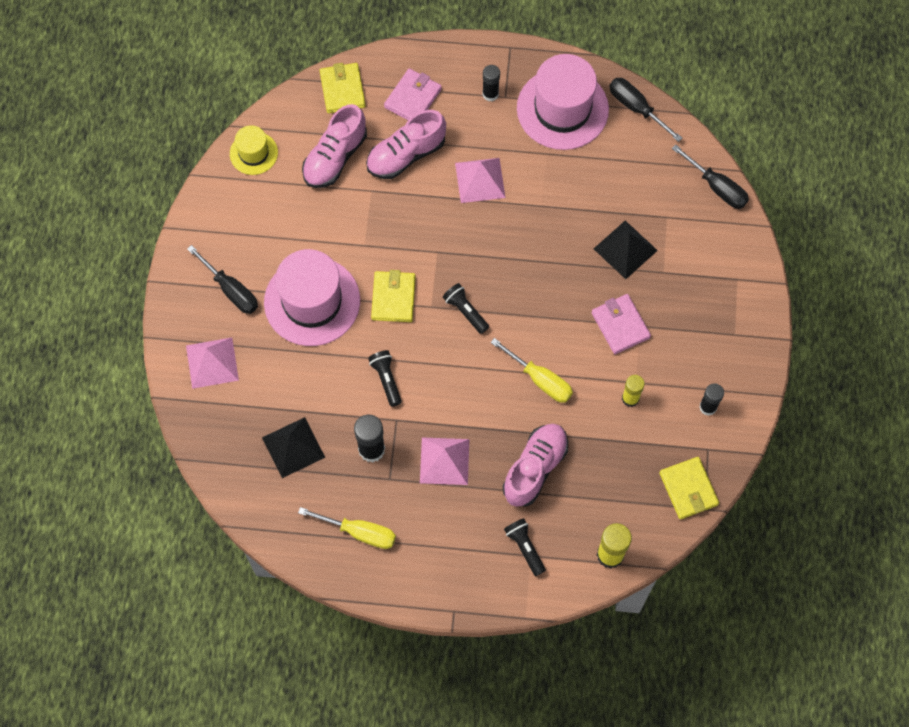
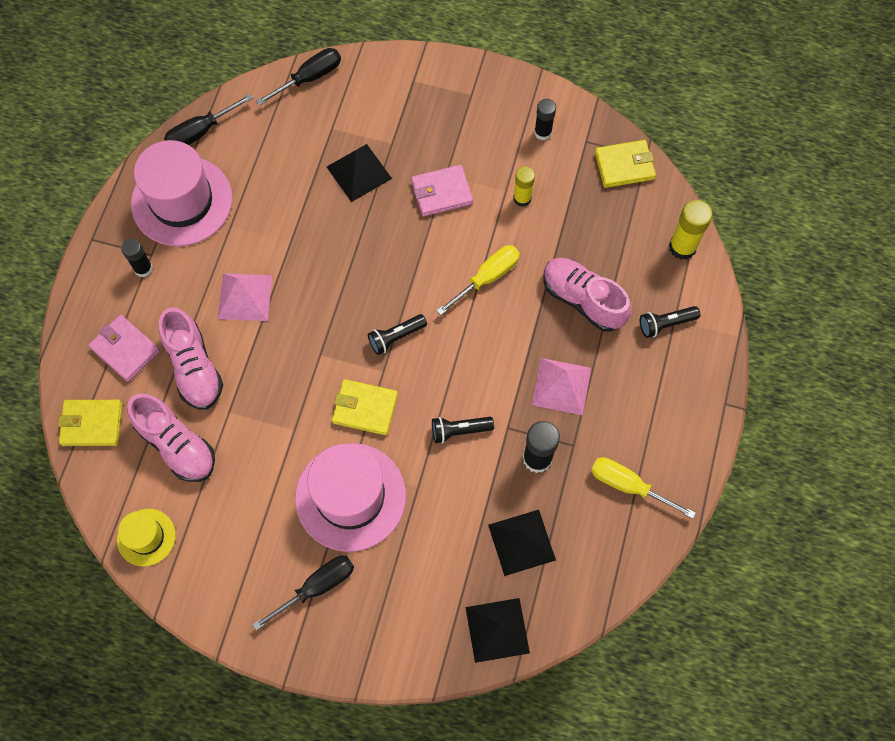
camera: 80 degrees left, 0 degrees up
pink pyramid [186,337,239,389] -> none
yellow screwdriver [298,507,396,549] -> yellow screwdriver turned 90 degrees counterclockwise [591,457,696,519]
none -> black pyramid [466,598,530,663]

